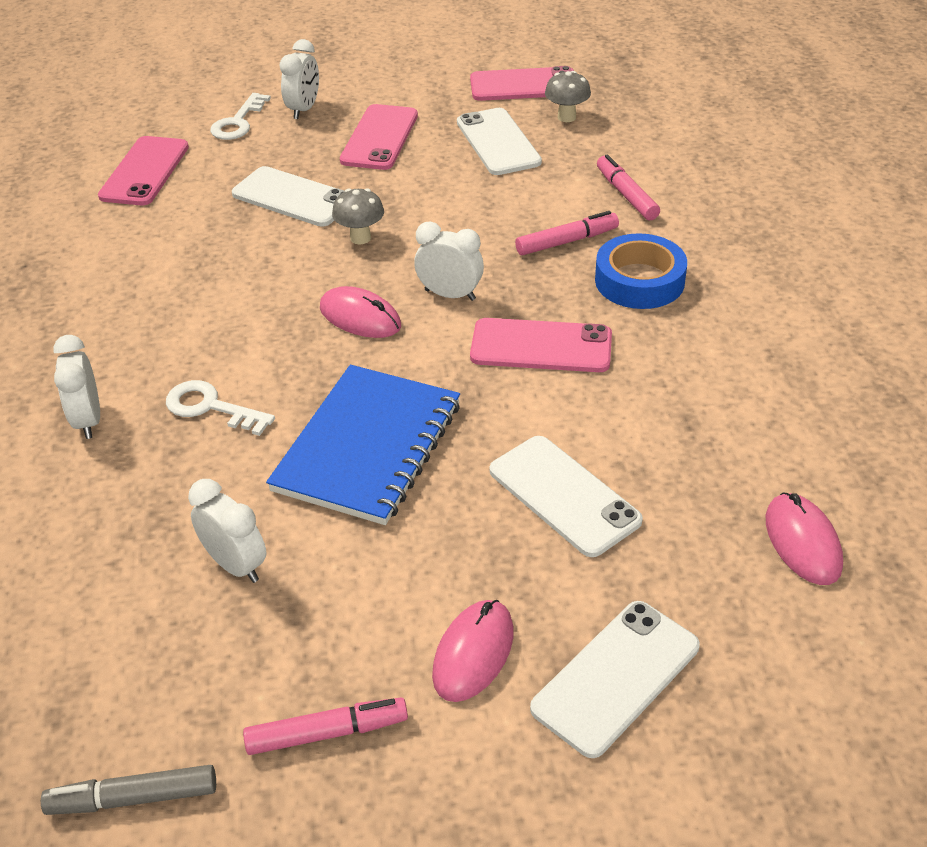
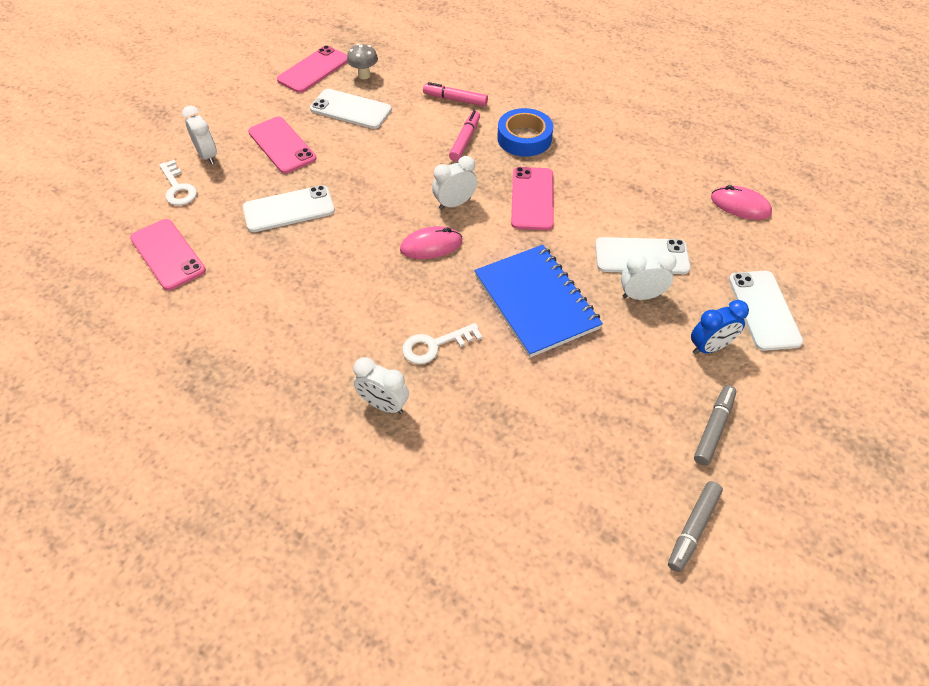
camera: 50 degrees left, 10 degrees up
white clock [188,479,266,583] -> white clock moved to [621,252,677,300]
pink marker [243,698,408,755] -> grey marker [694,385,737,466]
grey mushroom [332,188,384,244] -> none
pink mouse [432,600,514,702] -> blue clock [691,300,749,355]
pink phone [470,318,612,372] -> pink phone turned 45 degrees counterclockwise [511,167,554,230]

